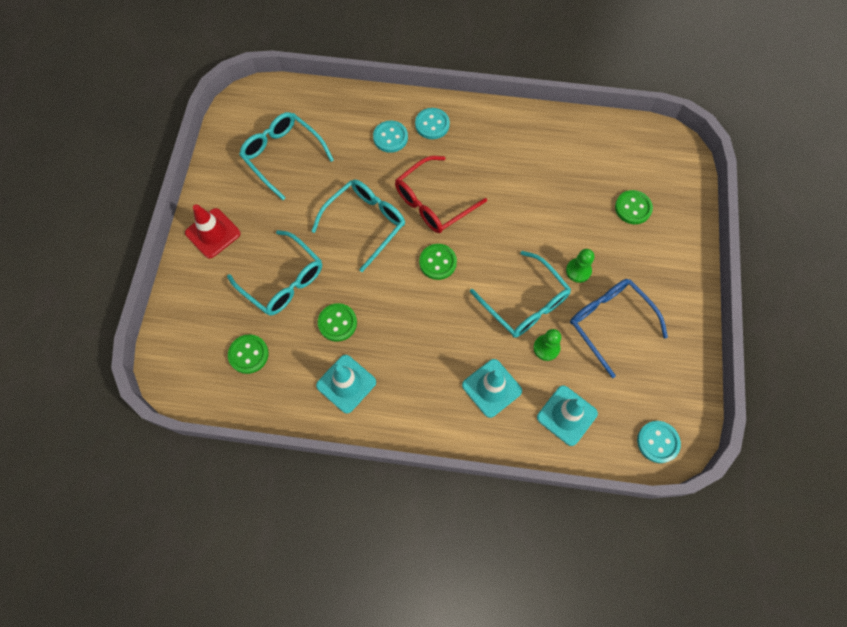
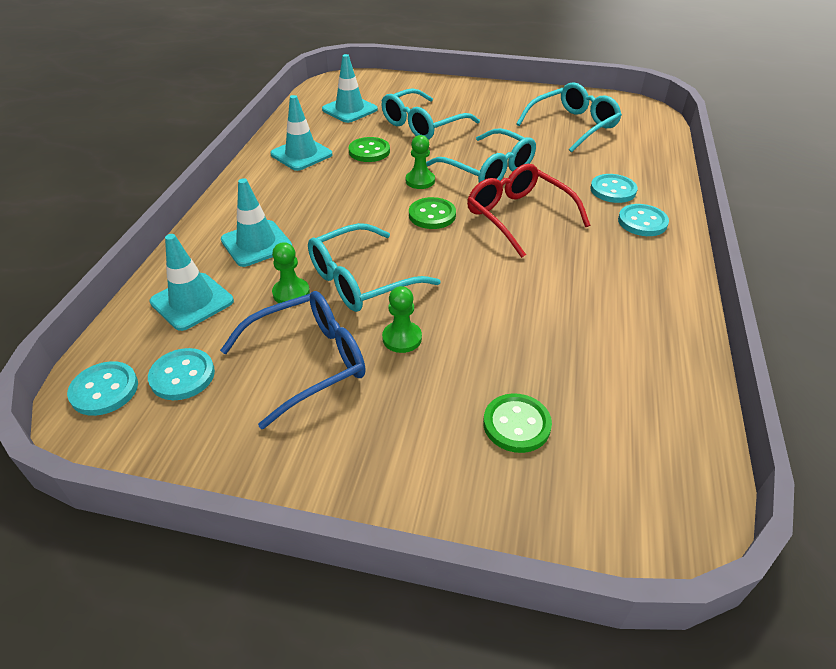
camera: 95 degrees right, 25 degrees down
red traffic cone [185,204,241,259] -> none
green button [228,334,269,374] -> turquoise traffic cone [322,54,378,123]
none -> turquoise button [148,348,215,400]
none -> green pawn [406,135,435,189]

